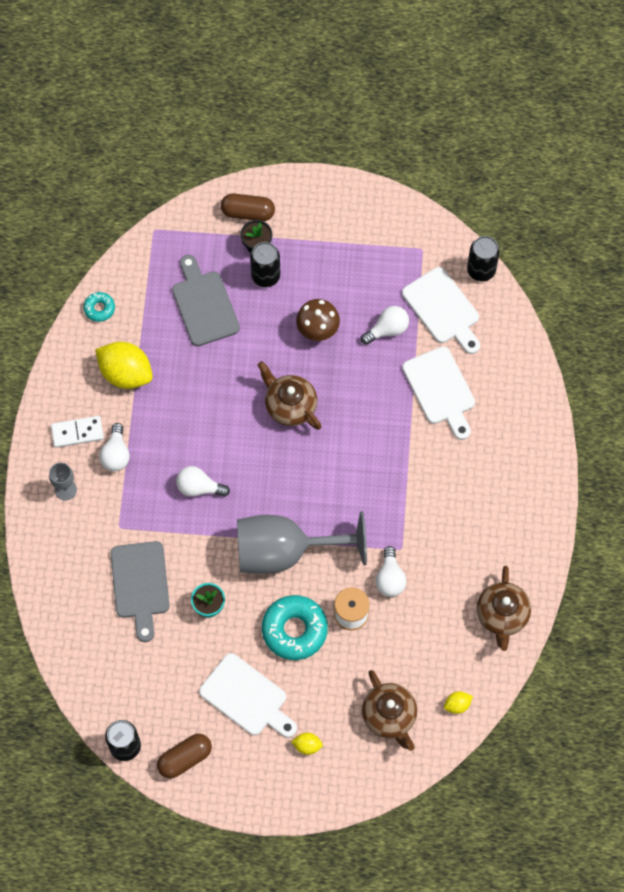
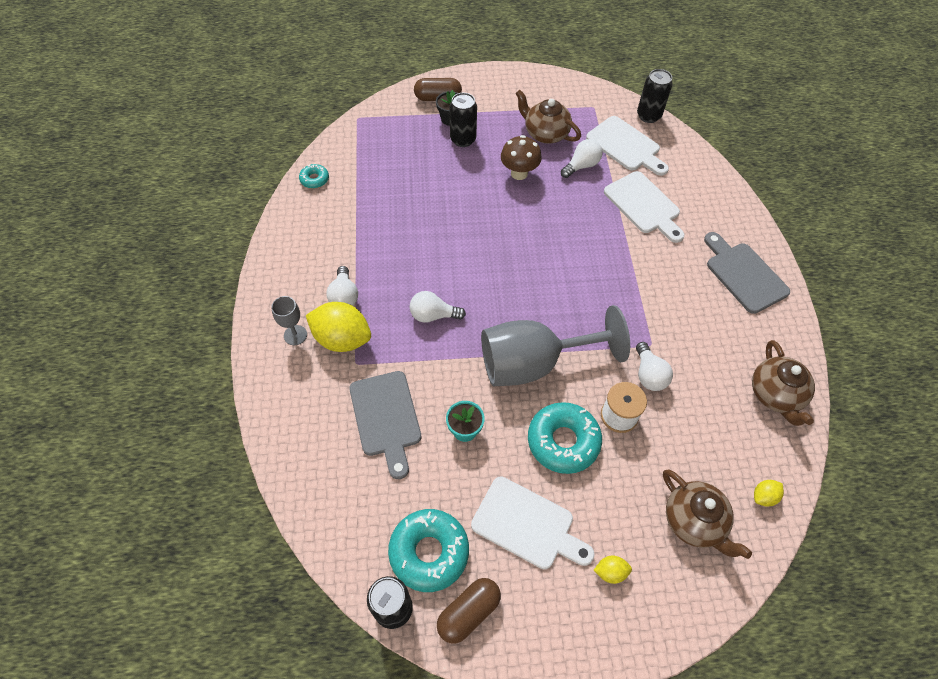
camera: 10 degrees left, 10 degrees down
white domino [51,416,104,448] -> none
yellow lemon [95,342,153,389] -> yellow lemon moved to [306,302,371,352]
grey cutting board [172,255,240,346] -> grey cutting board moved to [704,232,790,314]
brown teapot [258,361,322,430] -> brown teapot moved to [515,90,581,144]
none -> turquoise donut [388,509,469,592]

